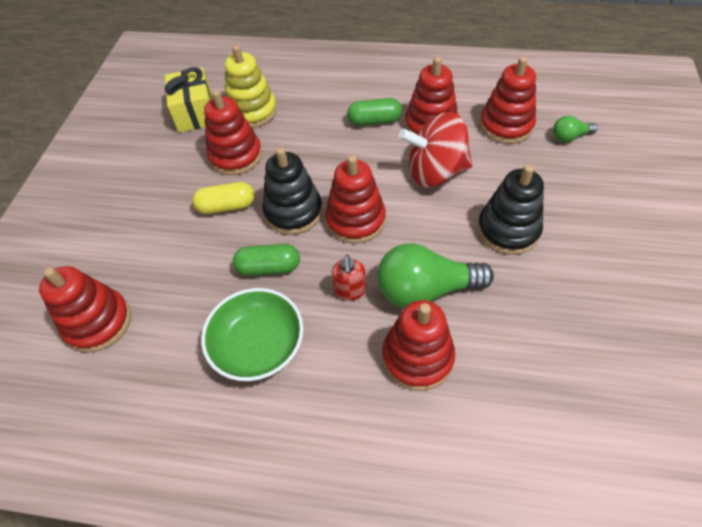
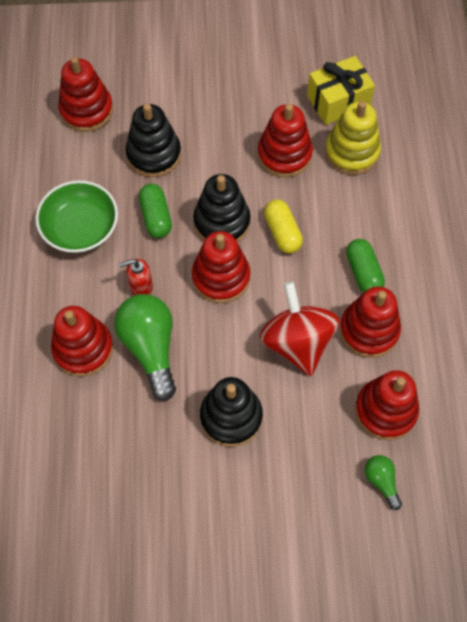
camera: 75 degrees right, 10 degrees up
yellow capsule [192,182,255,214] -> yellow capsule moved to [264,199,303,254]
none -> black stacking toy [126,103,181,177]

